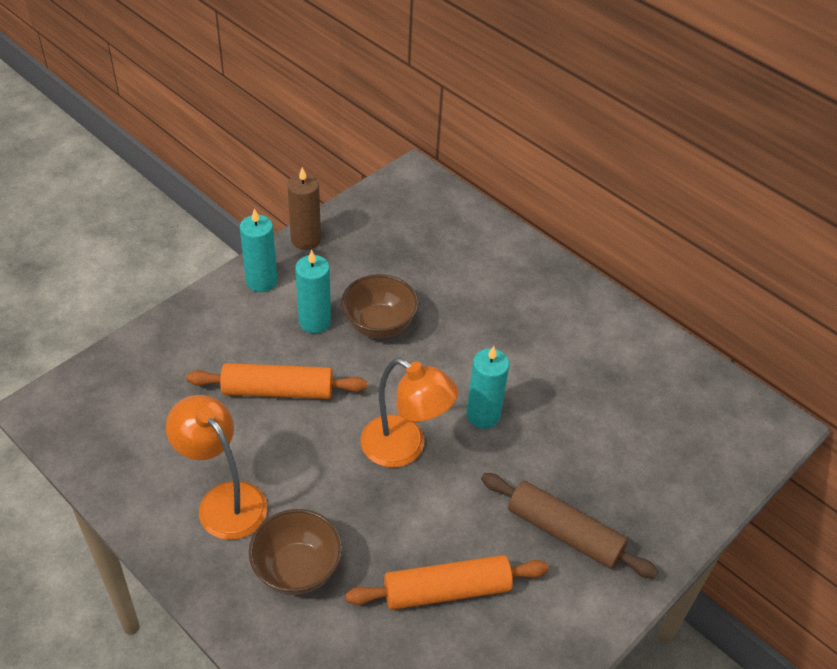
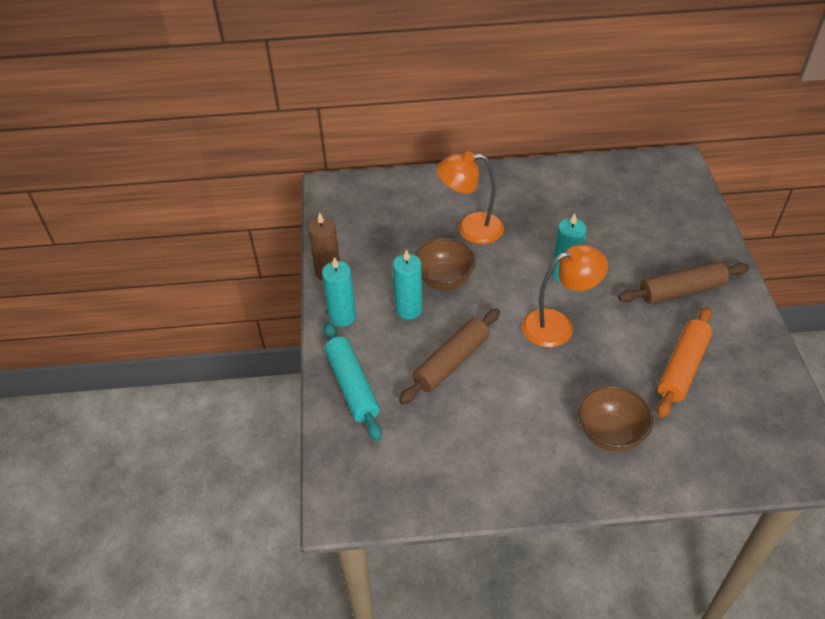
camera: 45 degrees left, 0 degrees up
orange lamp [166,395,267,540] -> orange lamp moved to [437,151,504,244]
orange rolling pin [186,363,367,399] -> brown rolling pin [399,308,500,404]
none -> turquoise rolling pin [323,322,382,441]

